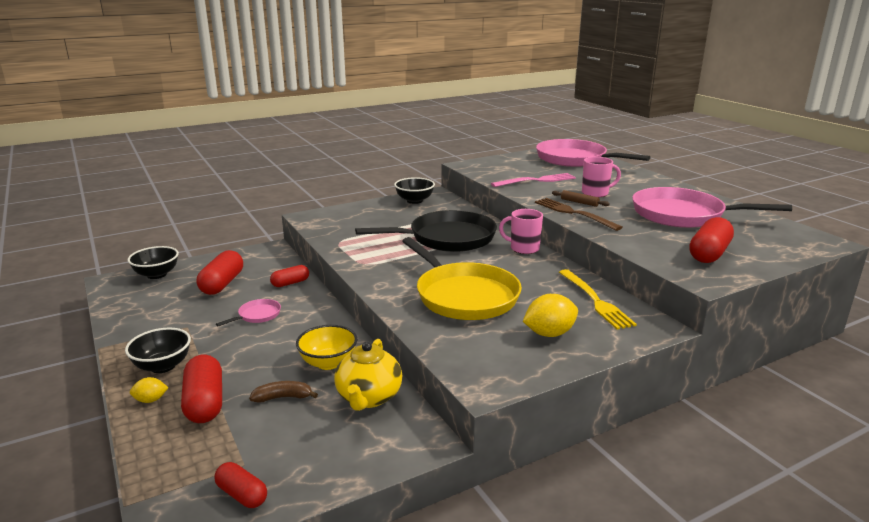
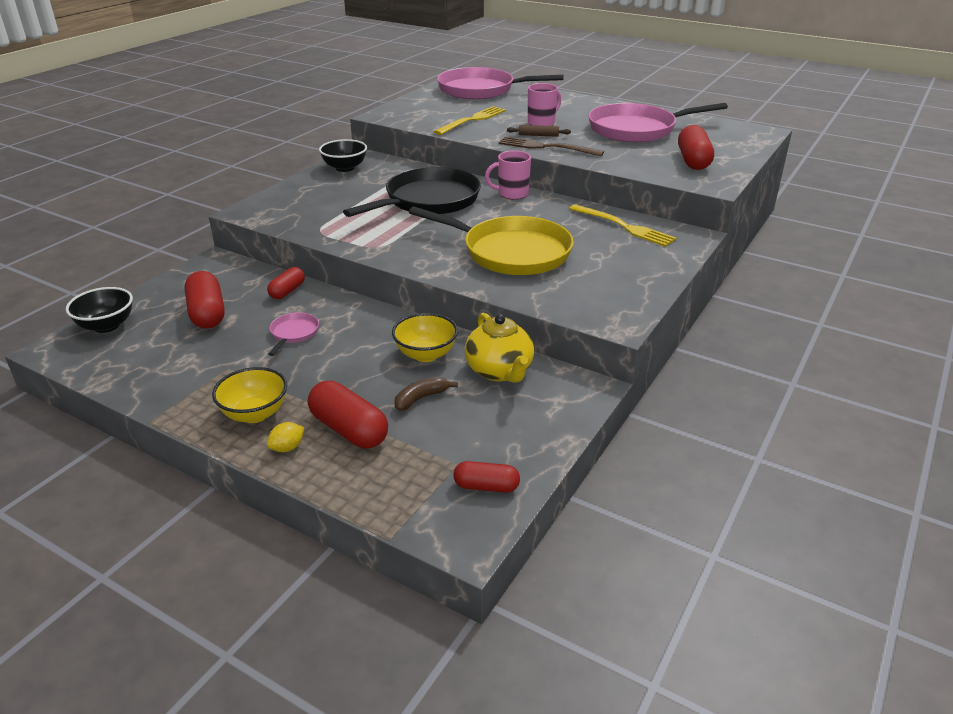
camera: 30 degrees left, 10 degrees up
black bowl [125,328,191,373] -> yellow bowl [212,367,287,423]
pink fork [491,173,576,187] -> yellow fork [434,106,506,135]
yellow lemon [523,294,578,337] -> none

